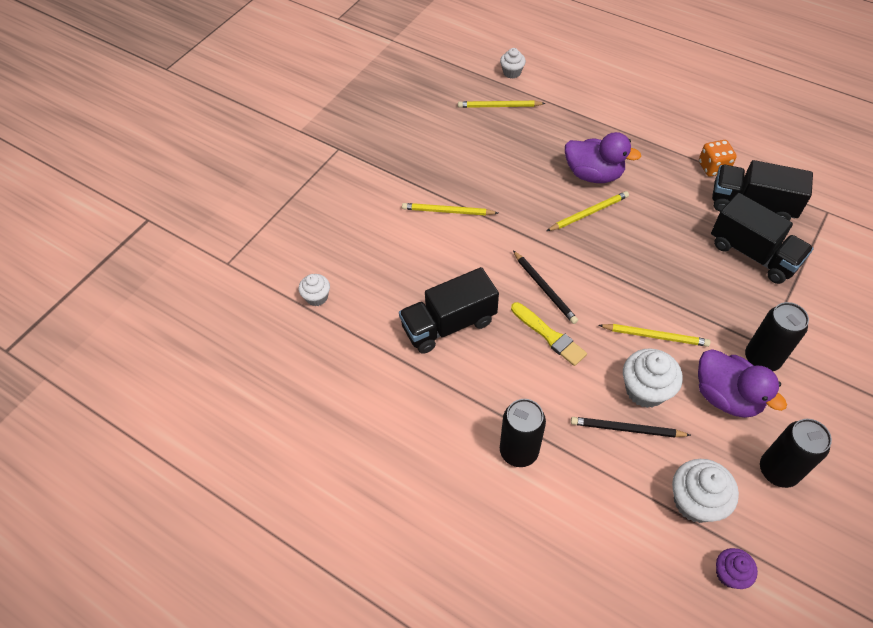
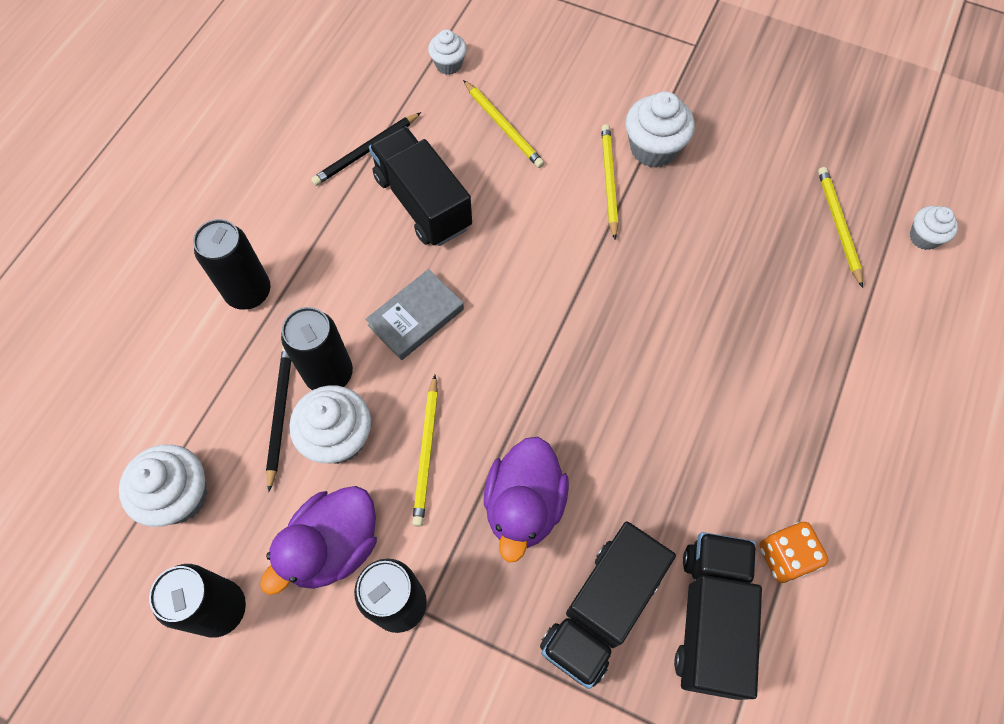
camera: 80 degrees right, 10 degrees up
yellow brush [511,302,587,366] -> grey book [365,269,464,360]
black pencil [513,251,578,324] -> black pencil moved to [311,112,421,186]
yellow pencil [547,191,629,231] -> yellow pencil moved to [463,80,544,168]
purple duck [565,132,641,183] -> purple duck moved to [484,437,569,563]
purple cupcake [716,548,758,589] -> none
none -> black can [281,307,353,390]
none -> white cupcake [626,91,695,168]

